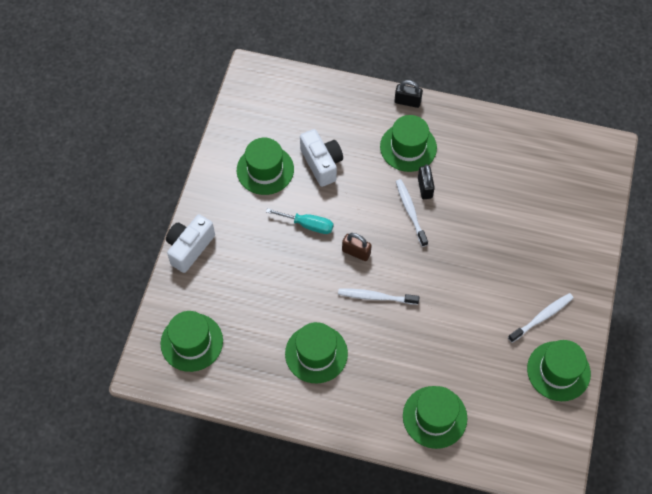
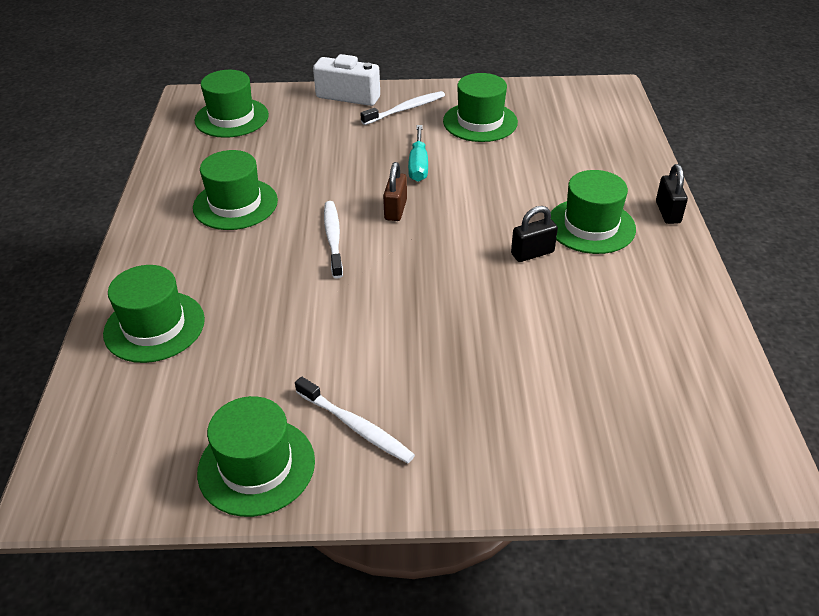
camera: 75 degrees right, 20 degrees down
white camera [300,129,343,187] -> none
white toothbrush [396,179,428,247] -> white toothbrush moved to [360,91,445,125]

